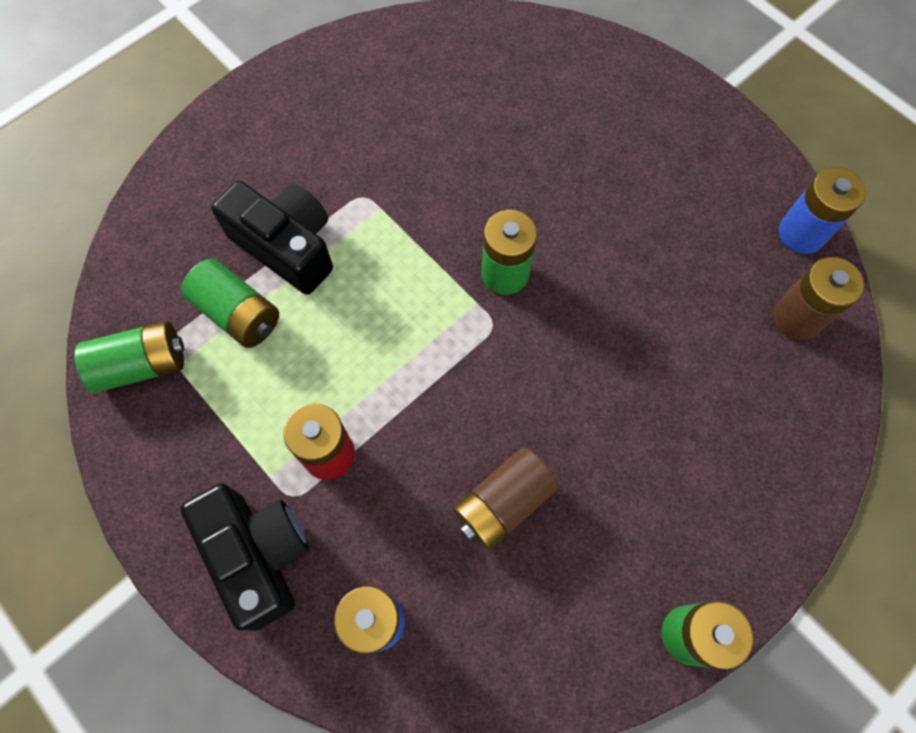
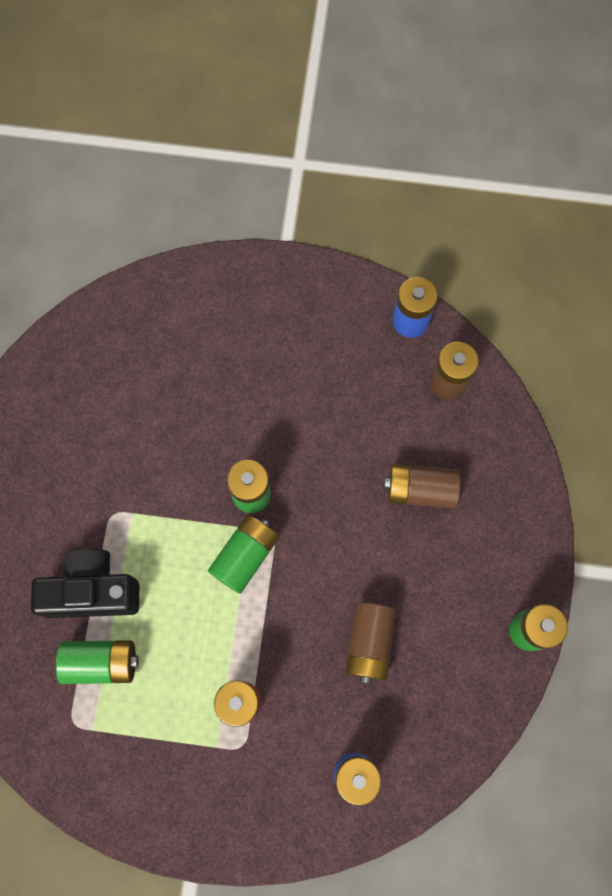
camera: 40 degrees left, 5 degrees up
green battery [74,321,184,393] -> green battery moved to [208,515,279,594]
black camera [180,483,309,631] -> none
none -> brown battery [384,464,460,509]

